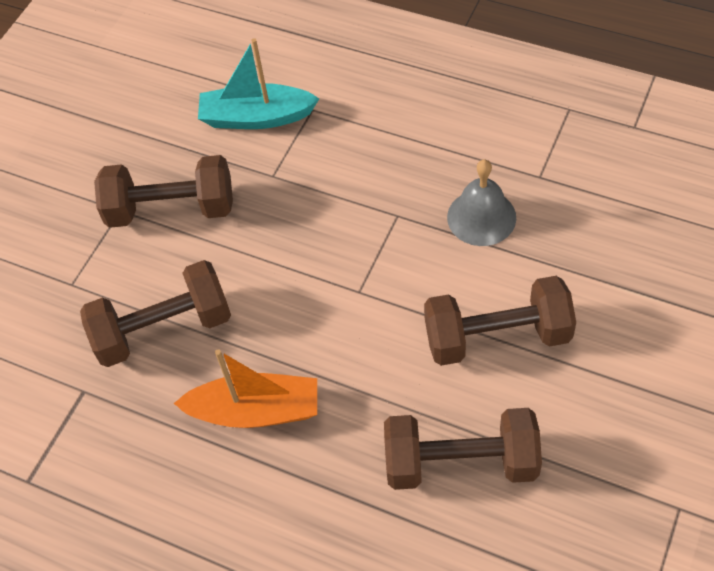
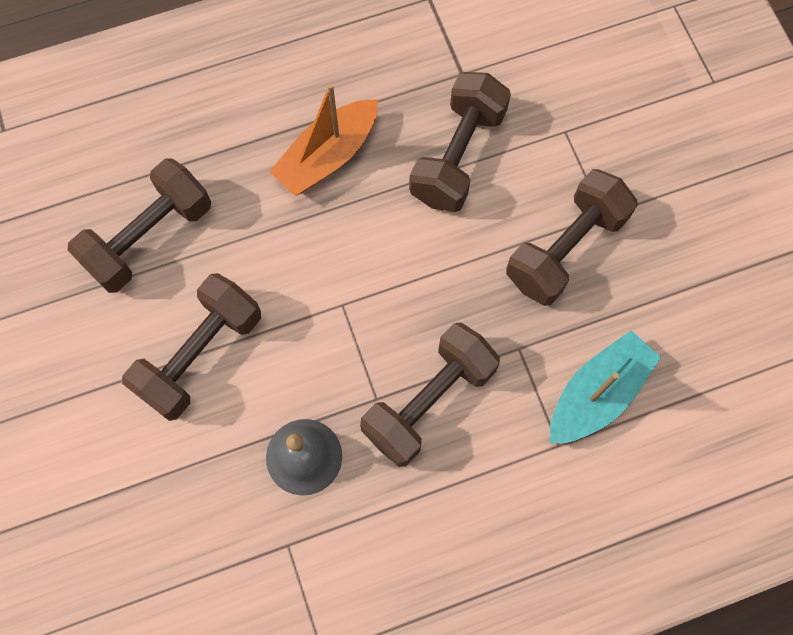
camera: 130 degrees right, 15 degrees up
none -> brown dumbbell [360,323,500,467]

